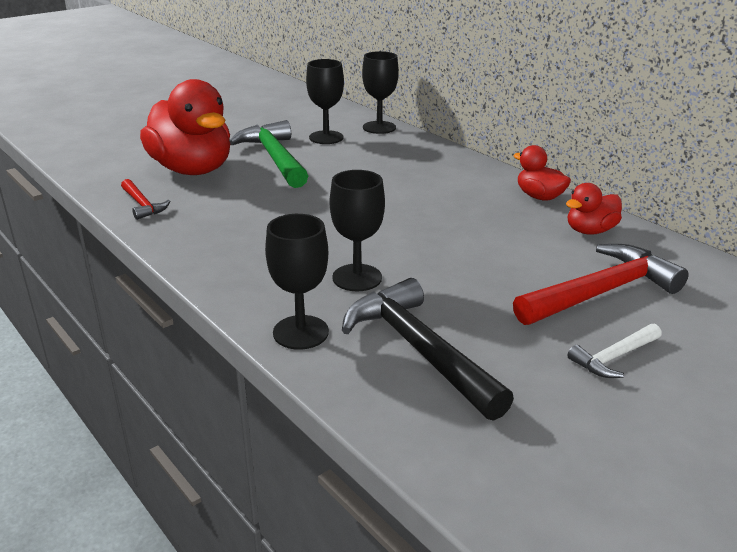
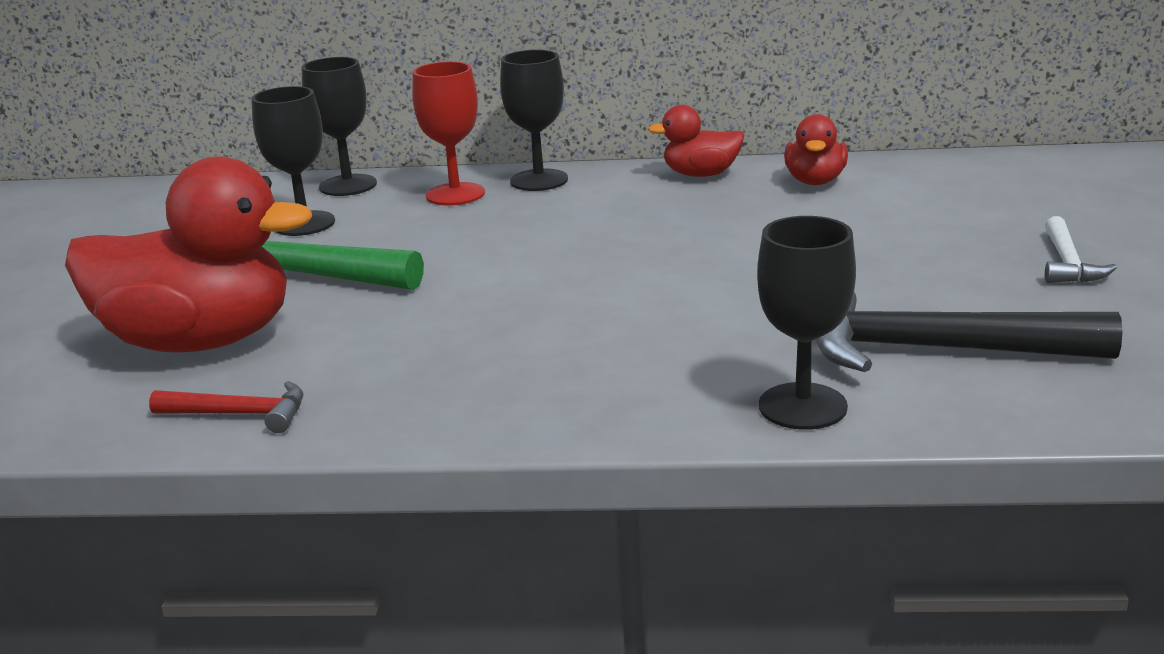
camera: 45 degrees left, 5 degrees down
black goblet [330,170,385,291] -> black goblet moved to [500,50,568,191]
red hammer [513,244,689,325] -> none
none -> red goblet [412,62,485,206]

